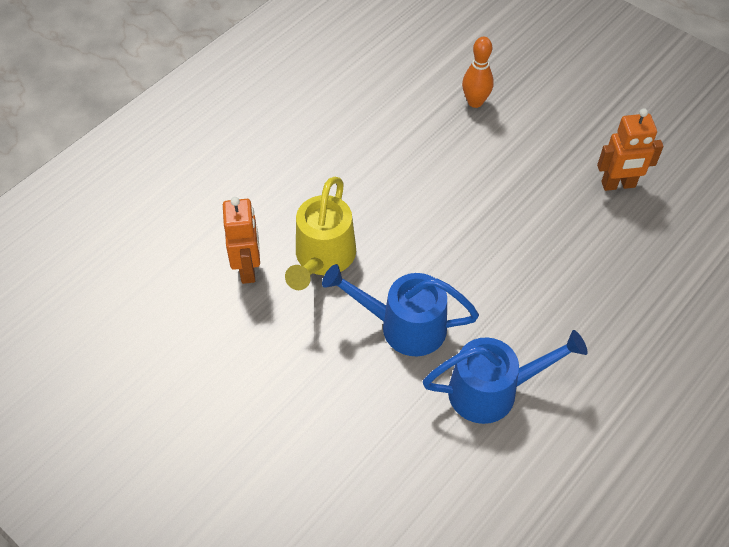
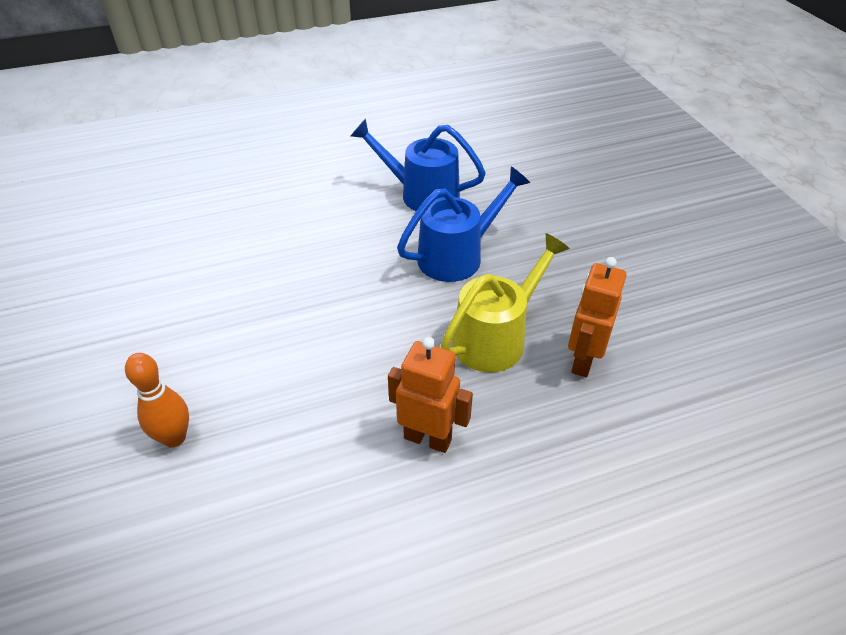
camera: 150 degrees left, 10 degrees down
blue watering can [322,264,479,356] -> blue watering can turned 75 degrees counterclockwise [397,167,530,282]
orange robot [597,108,664,191] -> orange robot moved to [388,337,473,453]

